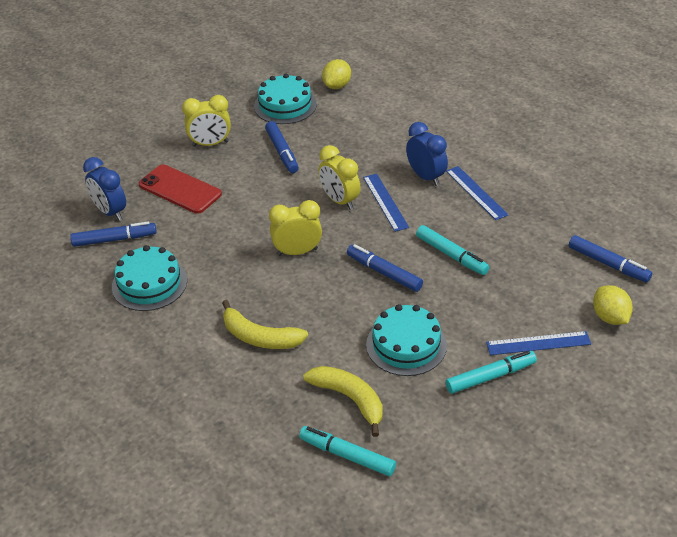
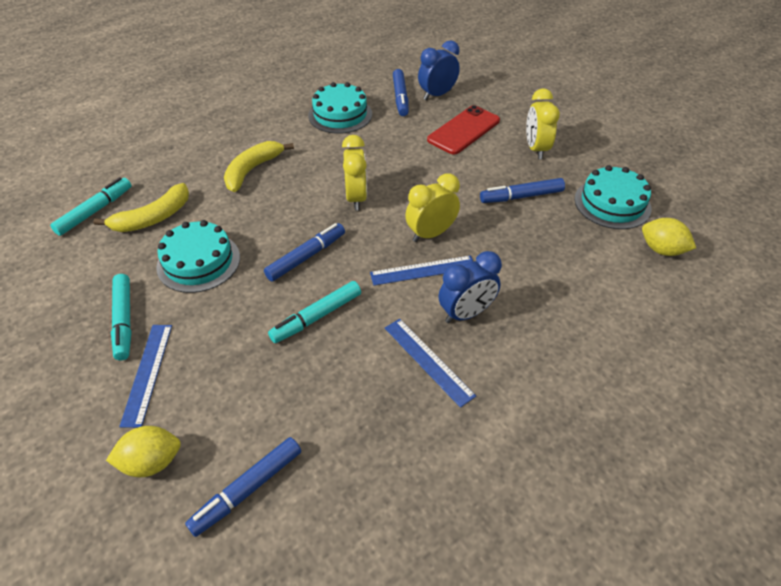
camera: 95 degrees right, 5 degrees up
blue ruler [446,166,509,220] -> blue ruler turned 75 degrees clockwise [385,319,476,408]

